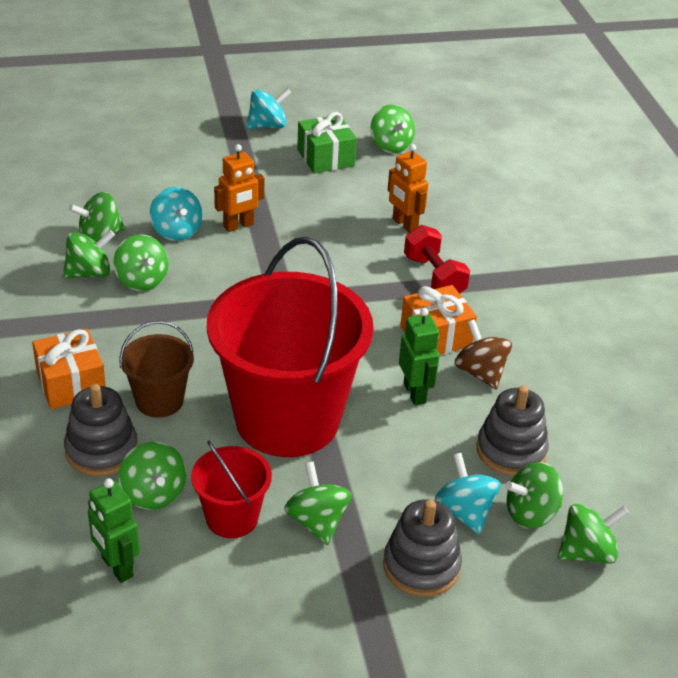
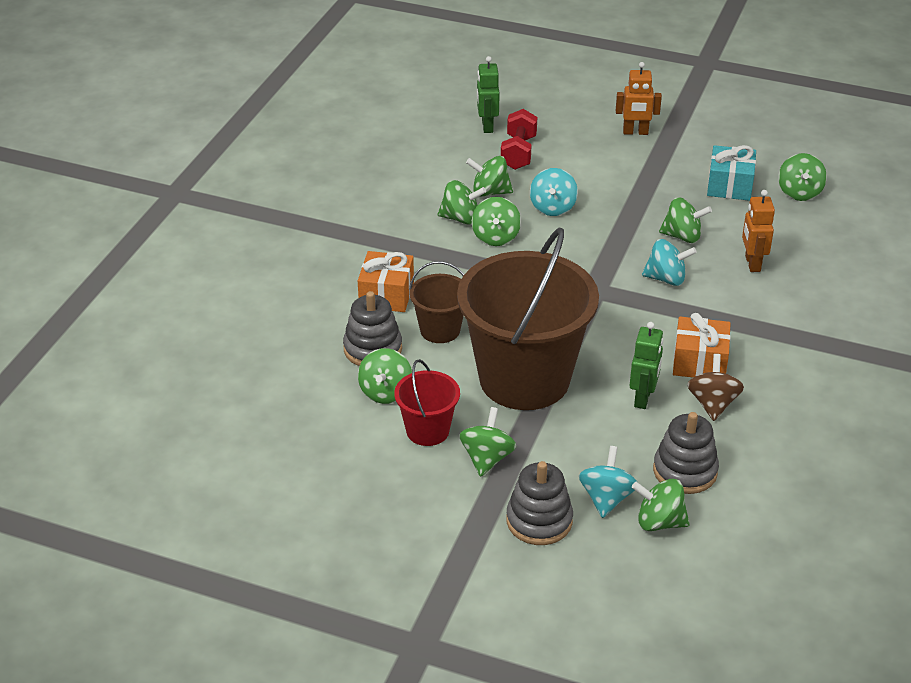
camera: 35 degrees right, 0 degrees up
green robot [88,478,140,583] -> green robot moved to [477,56,500,133]
red bucket [207,237,374,457] -> brown bucket [457,228,599,410]
orange robot [214,144,264,232] -> orange robot moved to [616,62,662,135]
turquoise spinning top [246,88,292,129] -> turquoise spinning top moved to [642,239,697,286]
green gift [297,112,357,173] -> turquoise gift [707,145,756,201]
red dumbbell [404,225,470,294] -> red dumbbell moved to [501,109,537,170]
green spinning top [558,504,629,564] -> green spinning top moved to [659,197,712,243]

